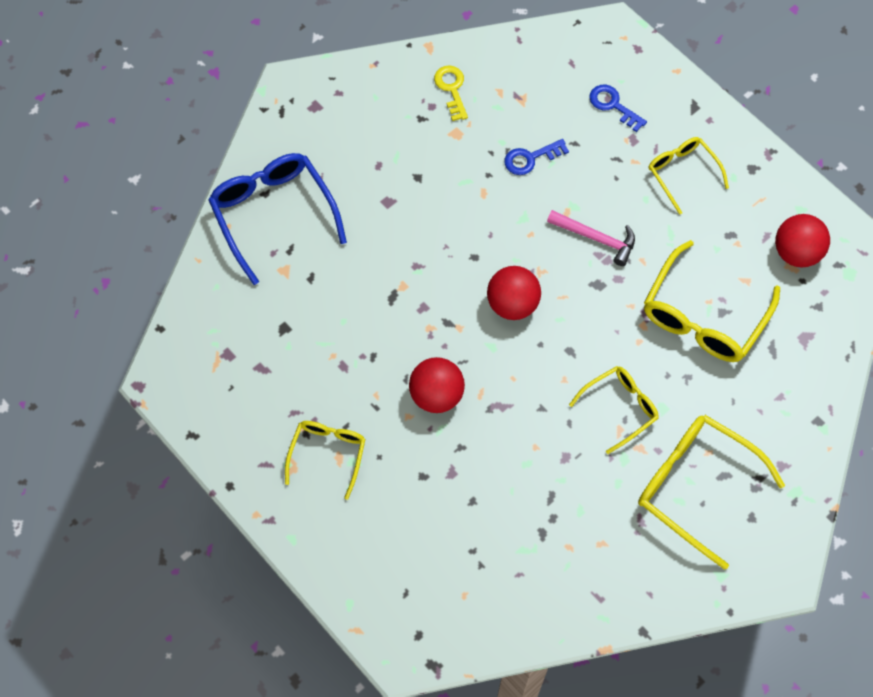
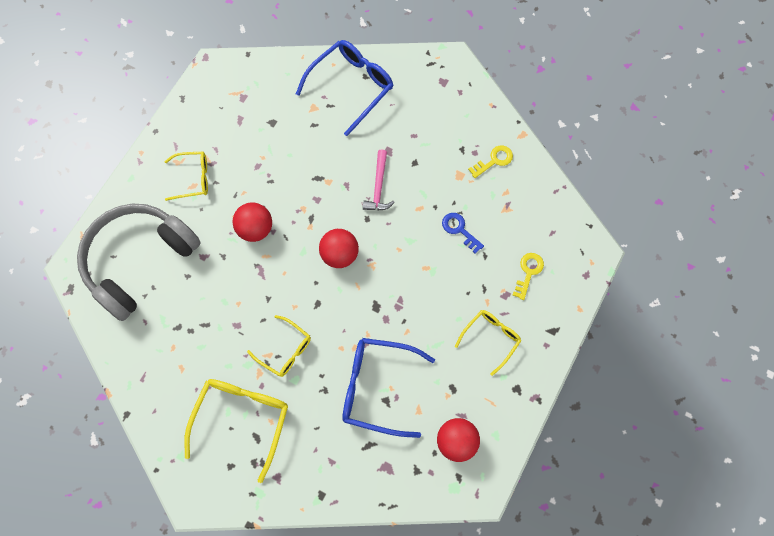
camera: 70 degrees right, 5 degrees up
pink hammer [547,210,635,266] -> pink hammer moved to [363,150,395,211]
blue key [589,85,647,132] -> yellow key [513,253,544,300]
yellow glasses [644,240,780,362] -> blue glasses [342,338,435,438]
none -> grey headphones [77,204,201,321]

